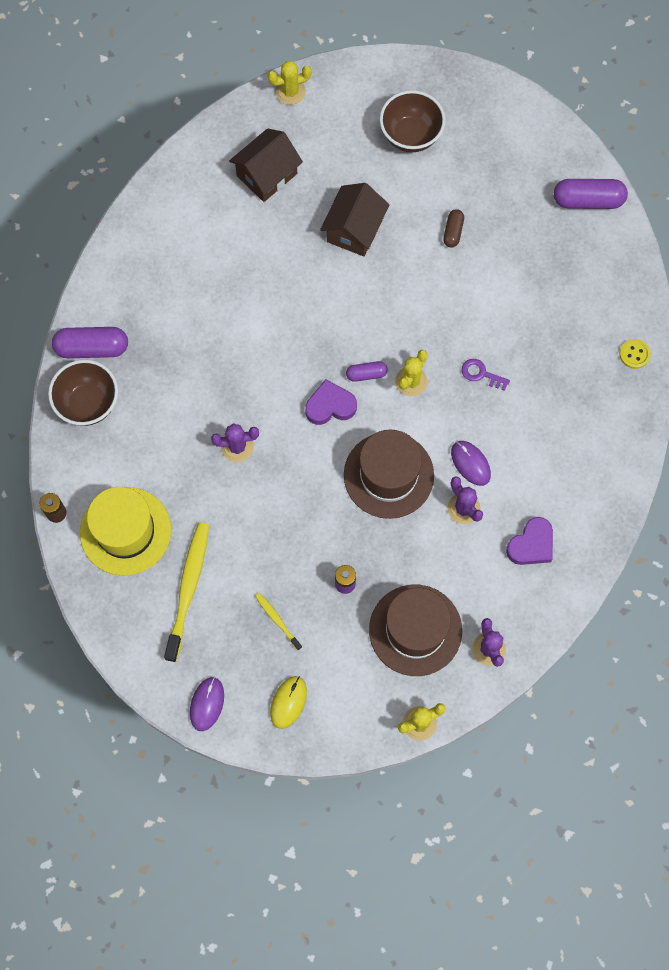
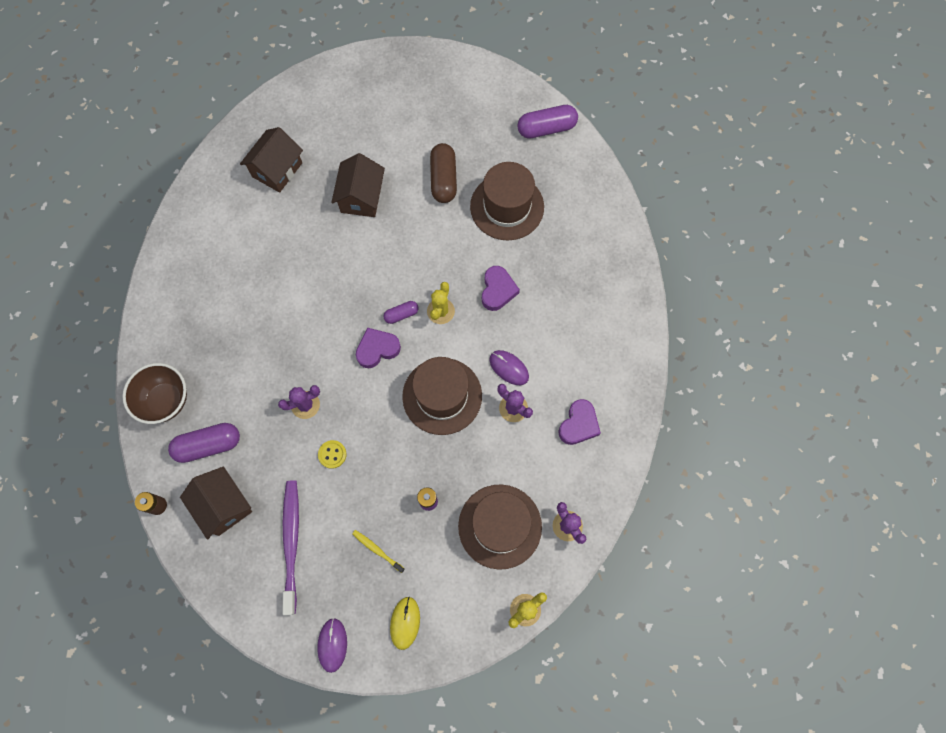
camera: 15 degrees left, 0 degrees up
purple capsule [52,327,128,358] -> purple capsule moved to [168,423,240,463]
yellow hat [80,487,171,576] -> brown house [180,466,252,540]
yellow toothbrush [164,522,209,662] -> purple toothbrush [282,480,299,615]
yellow cactus [268,61,312,105] -> none
brown bowl [380,90,446,152] -> none
brown capsule [443,209,464,247] -> brown capsule [430,143,457,203], size x1.82
purple key [462,359,510,391] -> purple heart [482,266,520,311]
yellow button [620,339,651,369] -> yellow button moved to [318,440,346,469]
none -> brown hat [470,162,544,240]

